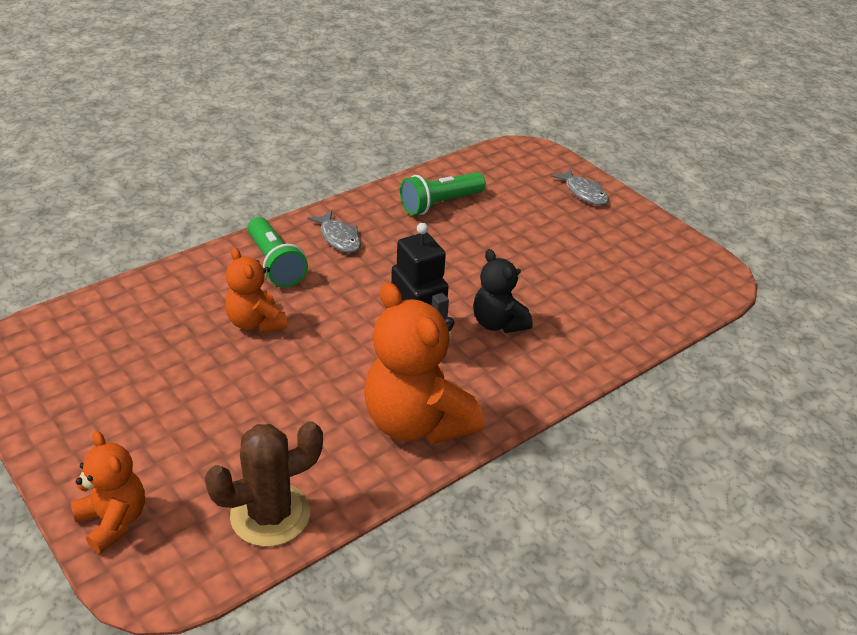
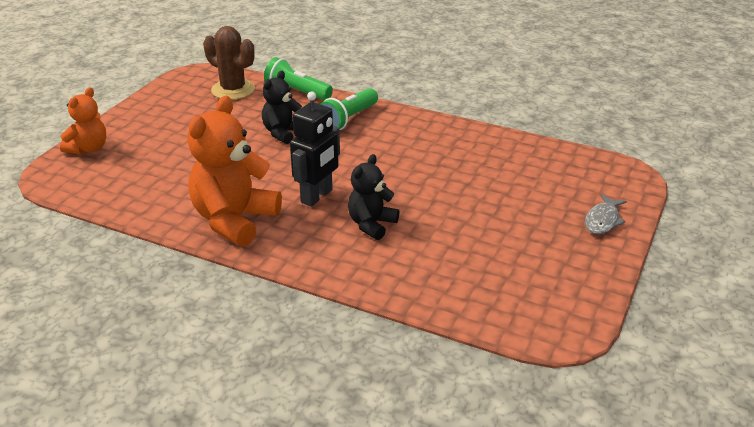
camera: 65 degrees right, 5 degrees down
brown cactus [205,421,323,547] -> brown cactus moved to [203,26,255,100]
orange teddy bear [225,247,287,333] -> black teddy bear [262,71,302,144]
grey fish [307,210,361,253] -> none
green flashlight [400,172,486,215] -> green flashlight moved to [264,57,333,100]

